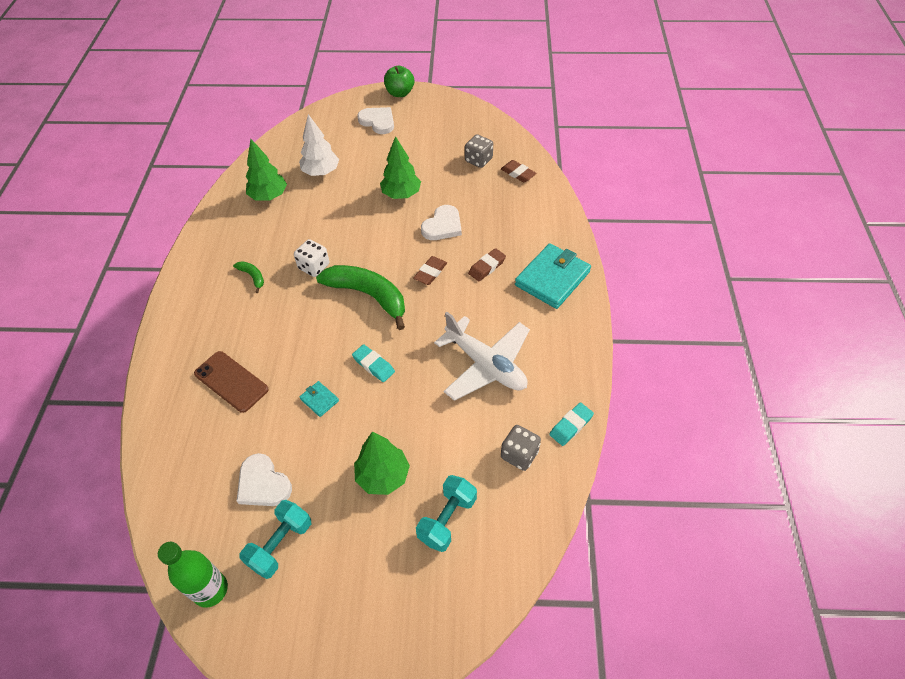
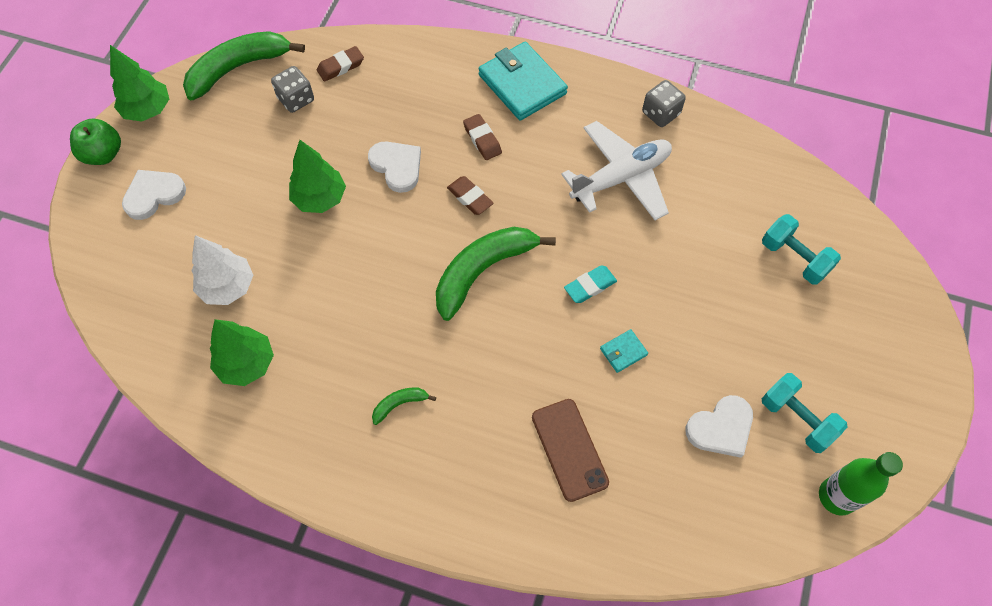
camera: 75 degrees left, 10 degrees up
brown phone [194,351,269,413] -> brown phone turned 75 degrees counterclockwise [532,399,609,502]
white dice [294,239,330,277] -> none
green tree [354,431,410,495] -> green tree moved to [110,45,169,121]
grey dice [501,425,541,471] -> grey dice moved to [642,80,686,127]
turquoise eraser [549,402,594,446] -> none
none -> green banana [183,31,305,100]

